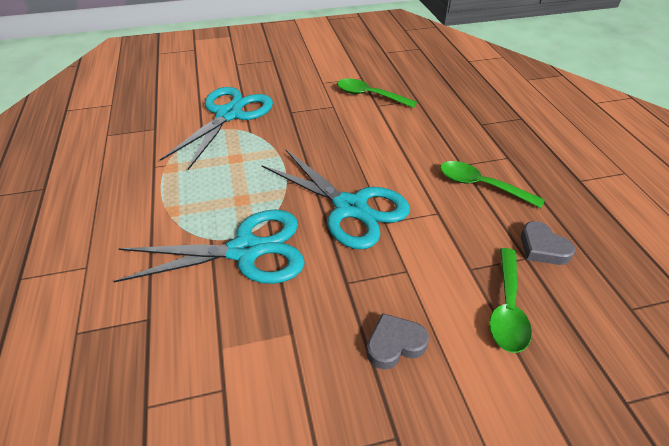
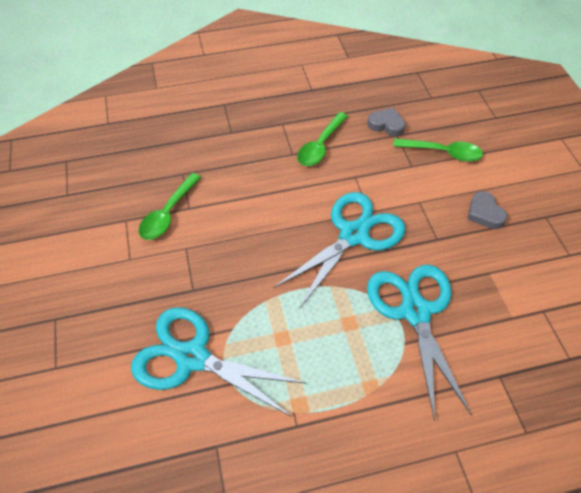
camera: 90 degrees left, 10 degrees up
grey heart [521,221,575,265] -> grey heart turned 120 degrees counterclockwise [367,108,406,137]

